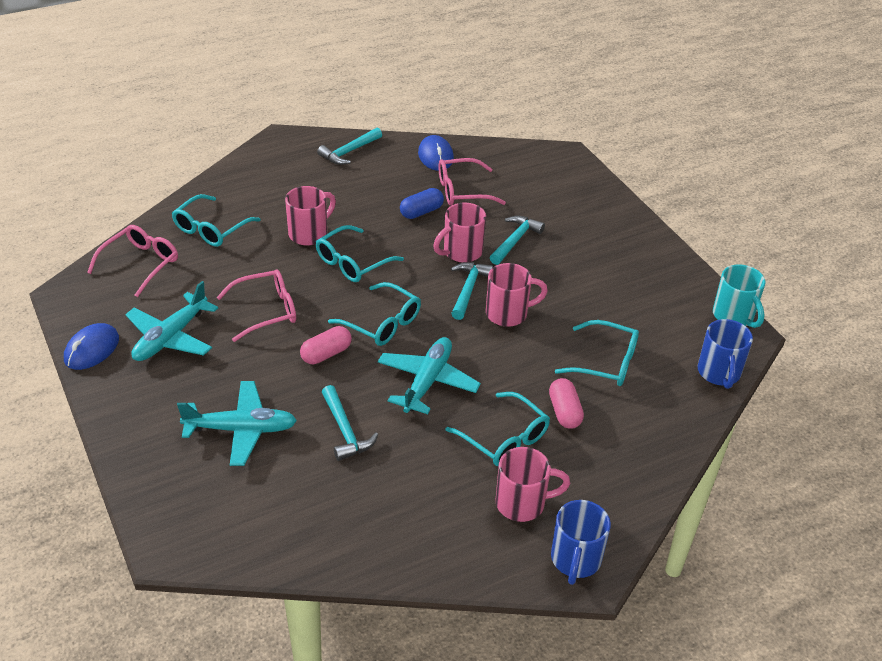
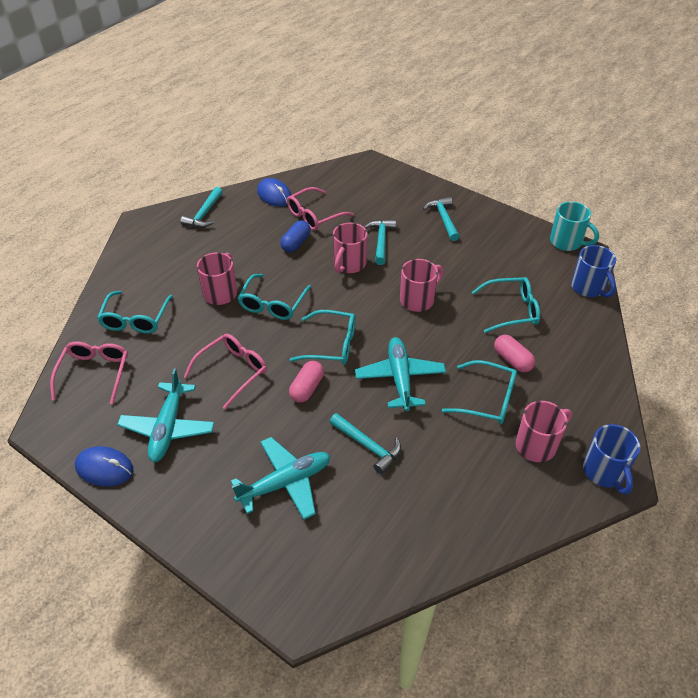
camera: 25 degrees left, 5 degrees up
blue mouse [64,323,119,370] -> blue mouse turned 75 degrees counterclockwise [75,446,133,487]
turquoise hammer [451,262,494,320] -> turquoise hammer moved to [423,197,460,241]

